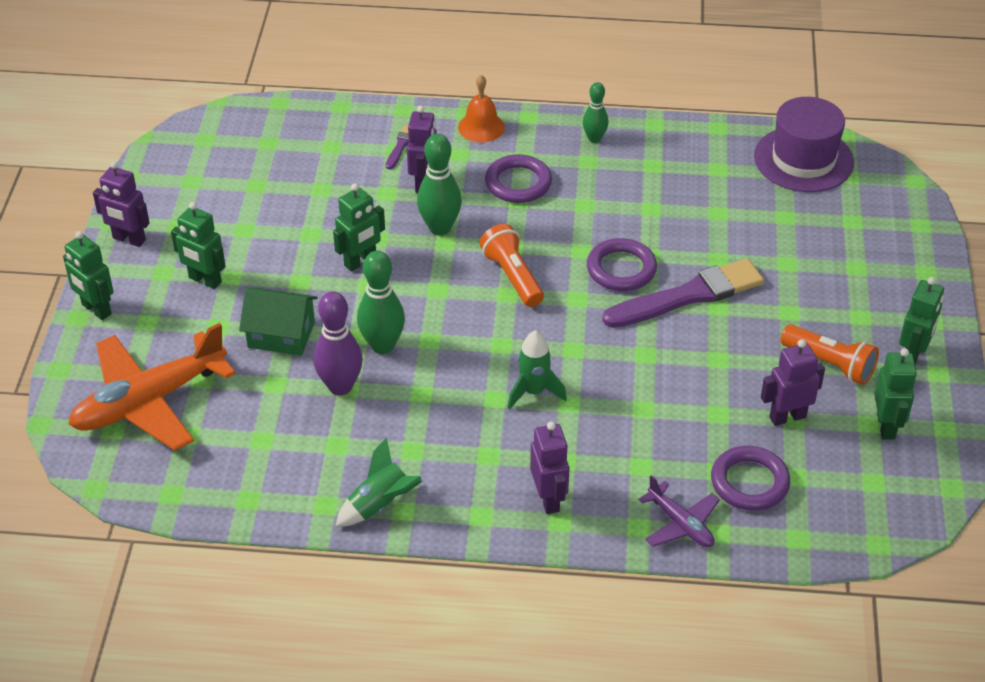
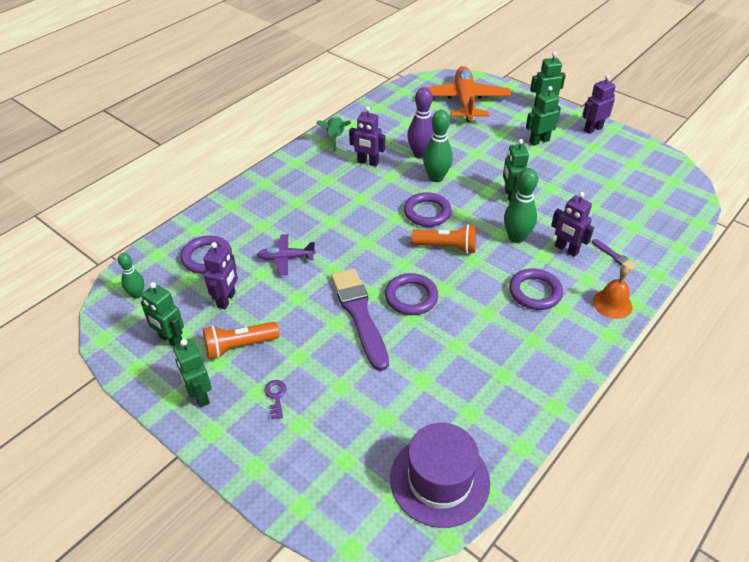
camera: 125 degrees right, 0 degrees up
green house [239,288,318,356] -> none
green rocket [508,330,567,410] -> none
purple robot [530,422,570,514] -> purple robot moved to [349,106,385,167]
green bowling pin [583,82,609,143] -> green bowling pin moved to [118,253,144,299]
purple brush [602,258,764,328] -> purple brush turned 150 degrees clockwise [331,268,389,371]
purple plane [638,475,720,547] -> purple plane moved to [257,234,316,275]
none -> purple key [264,380,287,419]
none -> purple ring [404,192,451,227]

